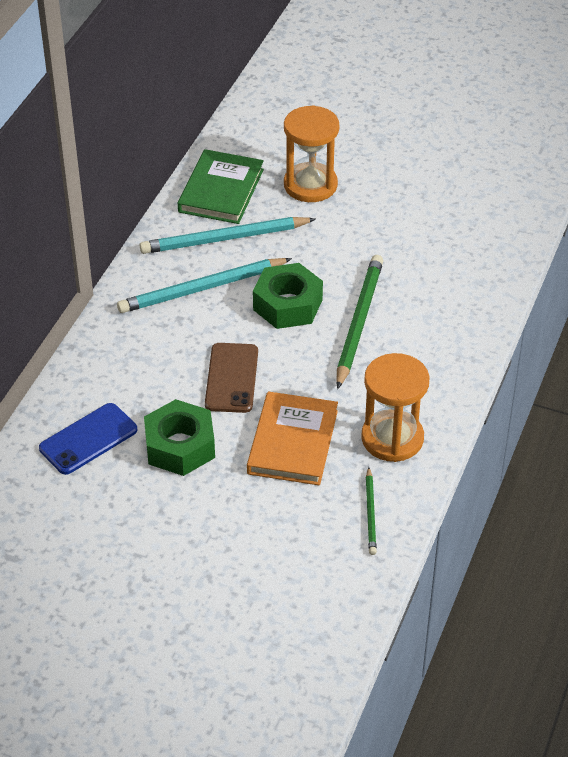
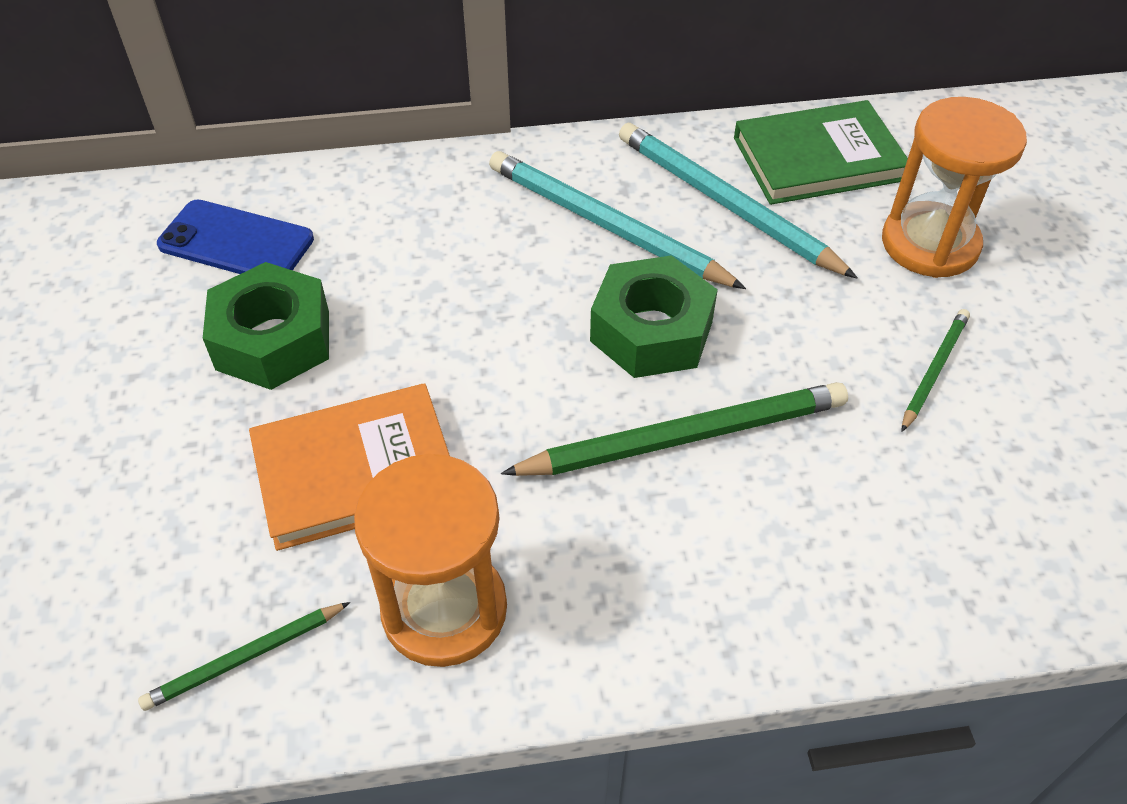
camera: 60 degrees right, 5 degrees up
brown phone [205,343,258,413] -> none
none -> green pencil [901,309,970,432]

